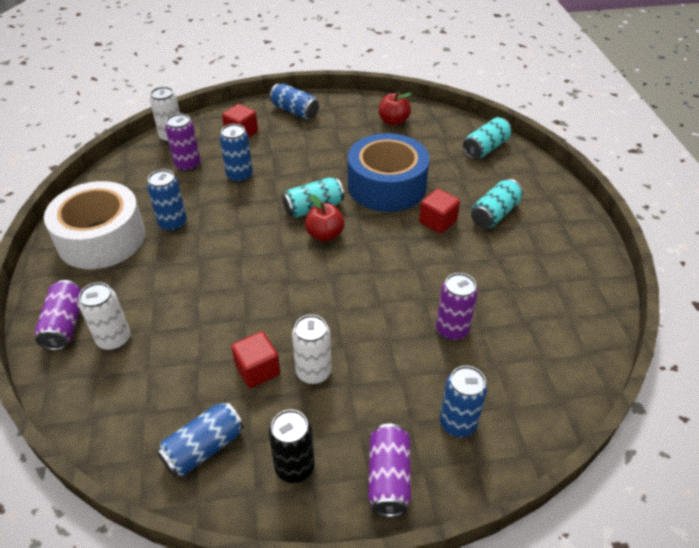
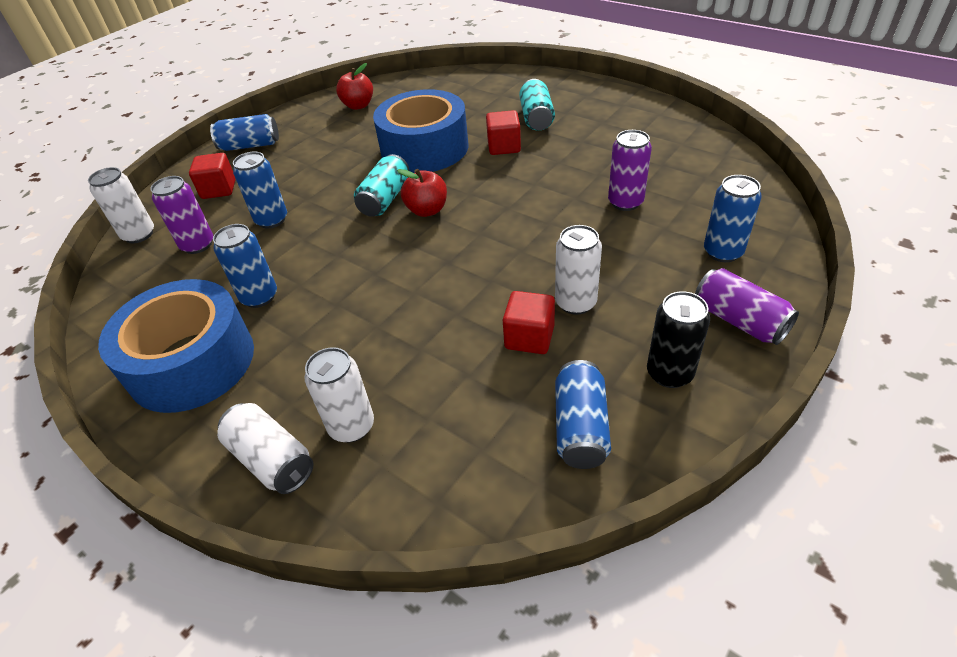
camera: 40 degrees left, 0 degrees up
purple can [35,280,81,351] -> white can [217,403,314,494]
white tape [44,181,145,269] -> blue tape [98,279,254,413]
turquoise can [463,117,511,159] -> none

